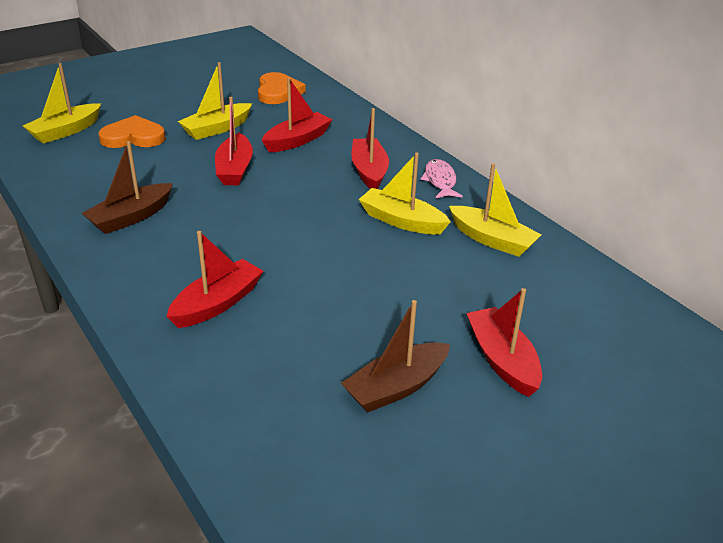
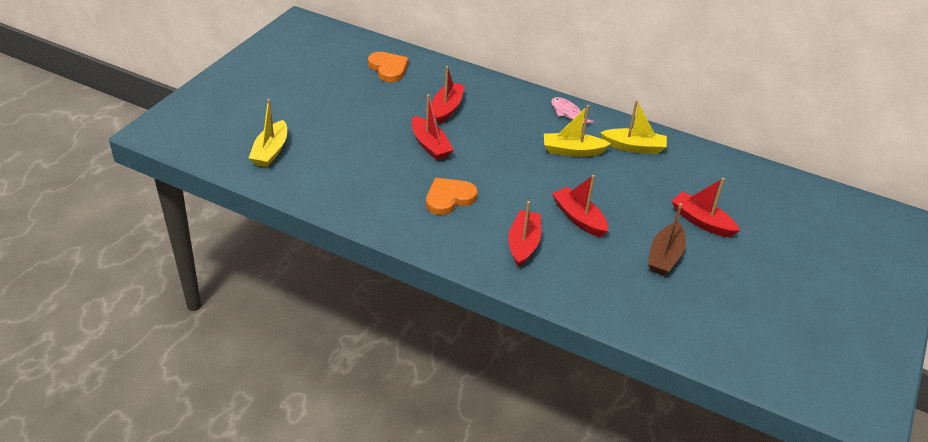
camera: 30 degrees left, 5 degrees up
brown boat [82,141,173,234] -> none
orange heart [98,115,166,148] -> orange heart moved to [426,178,478,215]
yellow boat [178,62,252,140] -> none
red boat [351,108,389,189] -> red boat moved to [552,175,608,237]

